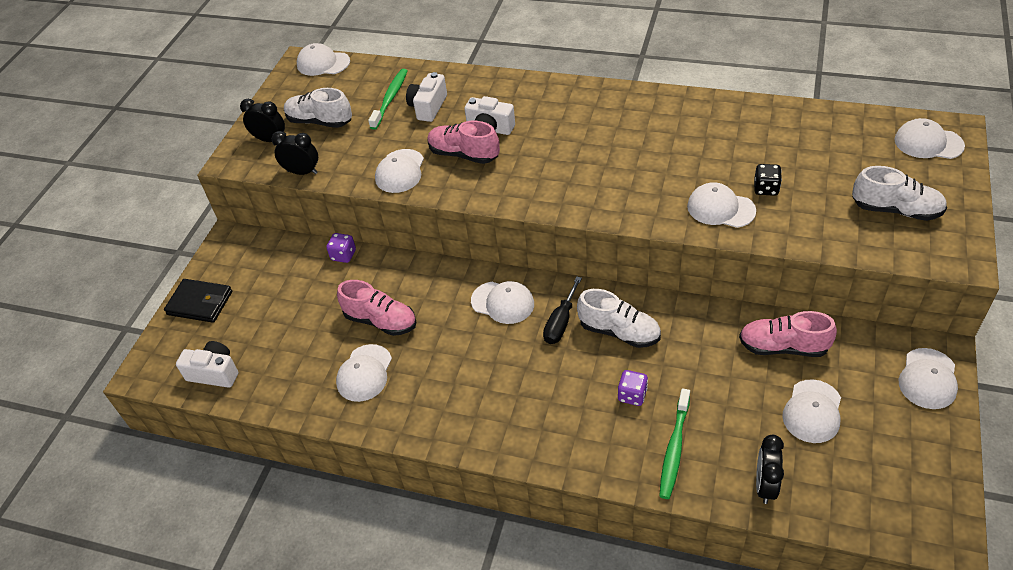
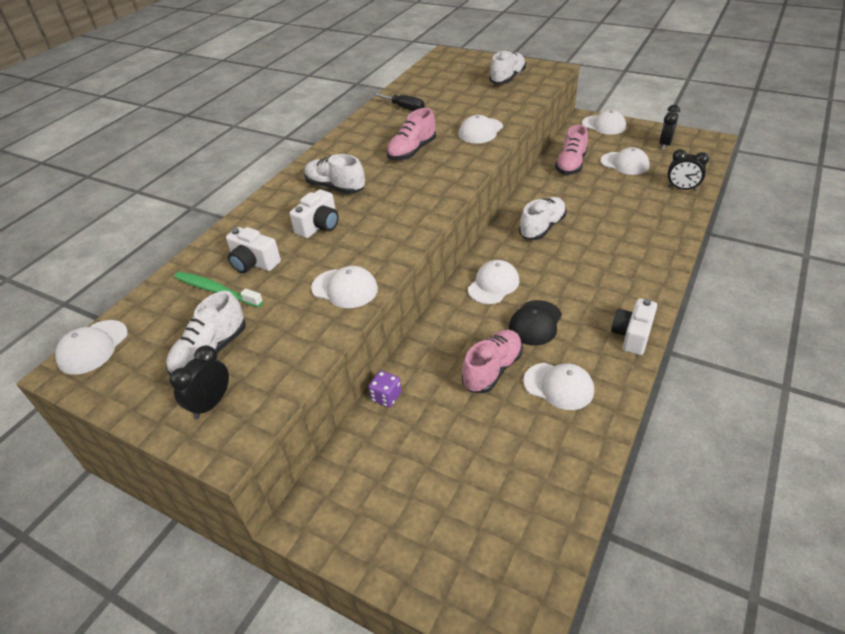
camera: 80 degrees left, 5 degrees down
black wallet [164,279,232,323] -> none
white camera [176,341,239,388] -> white camera moved to [611,298,657,355]
black clock [272,131,318,175] -> black clock moved to [659,105,680,150]
pink shoe [427,121,500,164] -> pink shoe moved to [386,108,436,161]
black screwdriver [543,277,582,344] -> black screwdriver moved to [372,93,425,111]
purple dice [618,370,648,406] -> none
green toothbrush [659,388,690,499] -> none
black dice [754,164,782,196] -> none
white cap [894,118,965,159] -> none
none -> white shoe [304,154,365,194]
none -> black cap [509,300,562,346]

